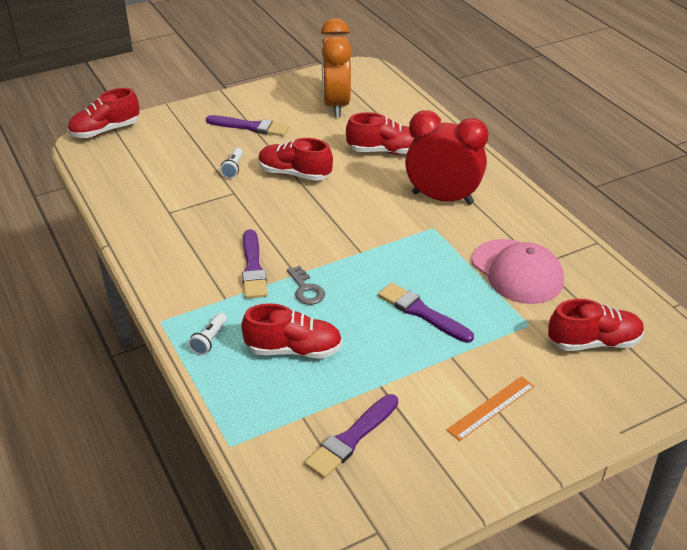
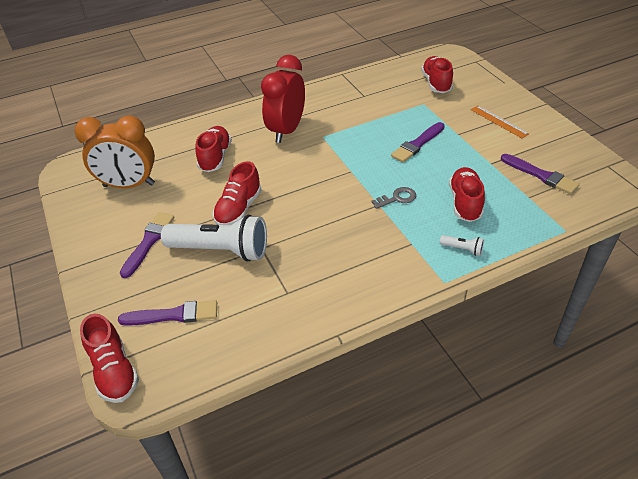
camera: 85 degrees left, 5 degrees up
white flashlight [220,148,243,178] -> white flashlight [161,215,267,262], size x2.48
purple brush [242,229,268,299] -> purple brush moved to [118,300,217,326]
pink cap [472,239,564,304] -> none

